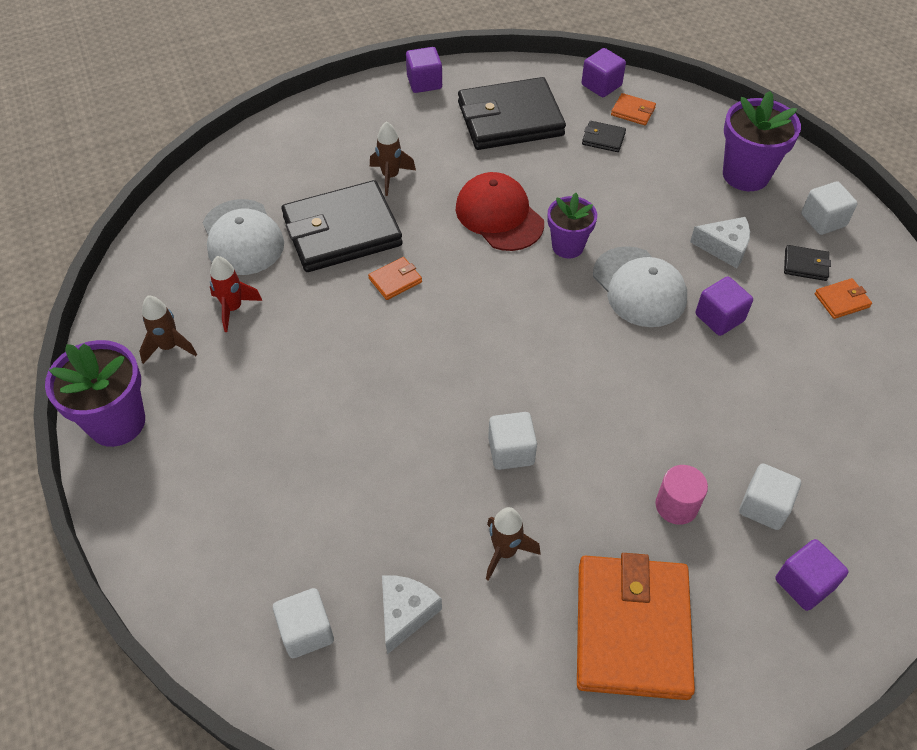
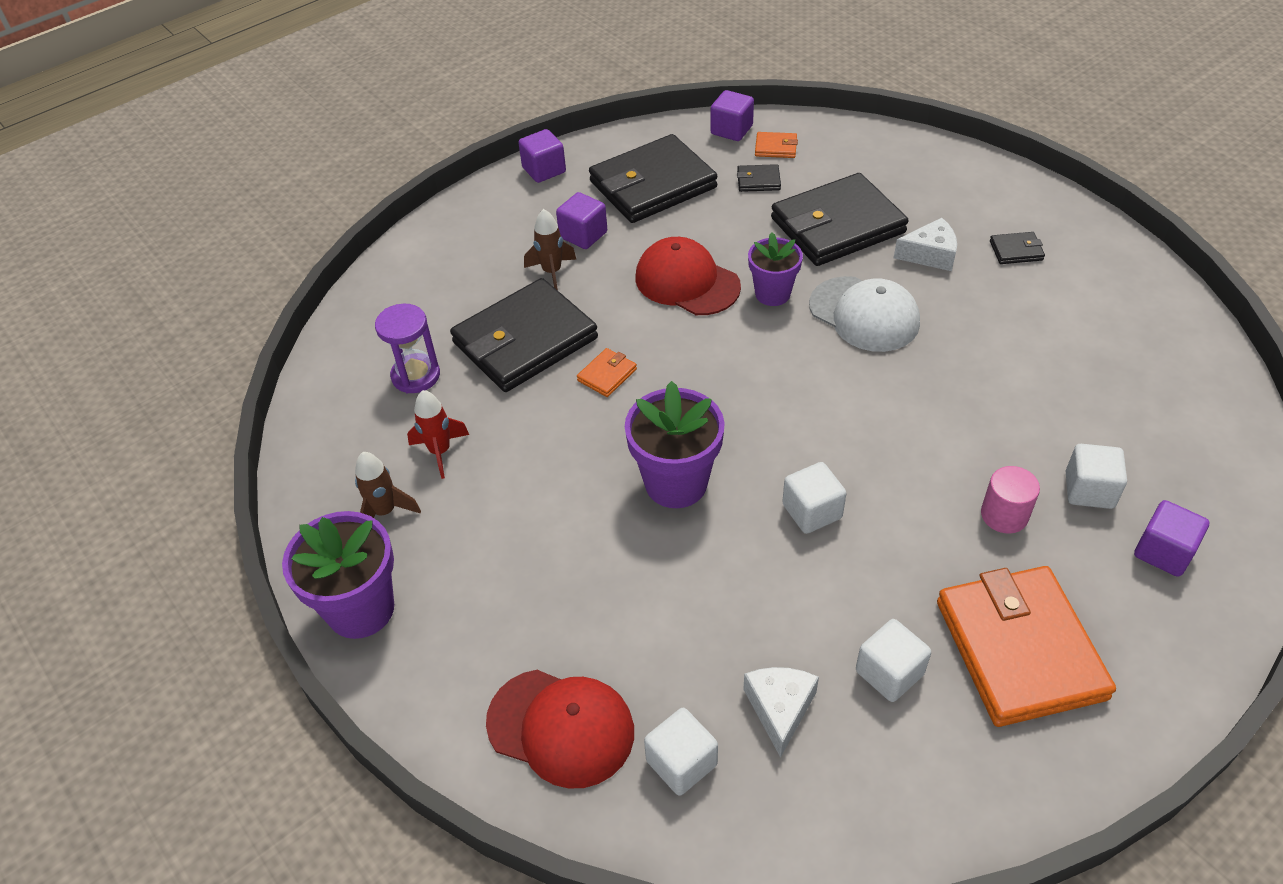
camera: 15 degrees left, 5 degrees down
white cap [202,199,284,275] -> purple hourglass [375,304,440,393]
brown rocket [486,507,540,581] -> none
purple cube [696,276,753,336] -> purple cube moved to [556,192,607,249]
purple flower pot [723,91,801,191] -> purple flower pot moved to [625,381,725,508]
white cube [801,181,857,235] -> white cube moved to [856,619,931,702]
orange wallet [815,278,872,319] -> none
none -> red cap [486,670,634,789]
none -> black wallet [771,173,908,266]

